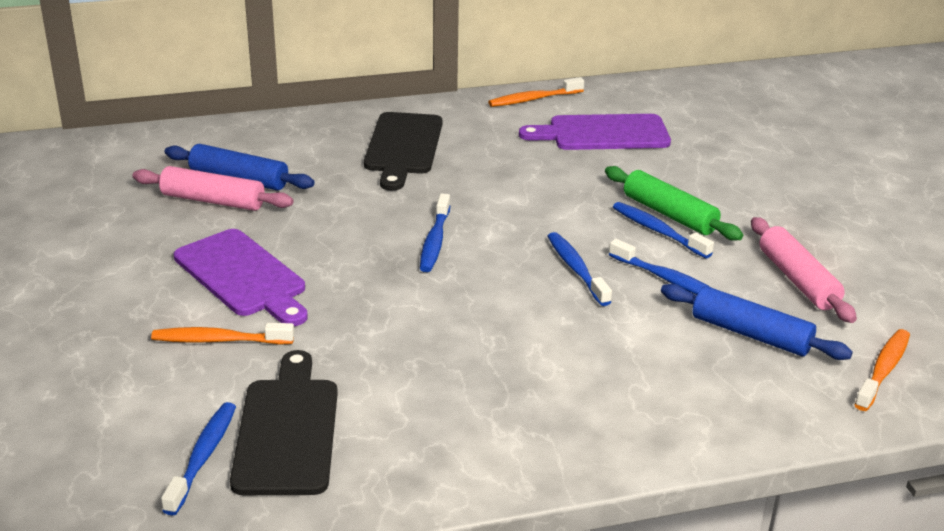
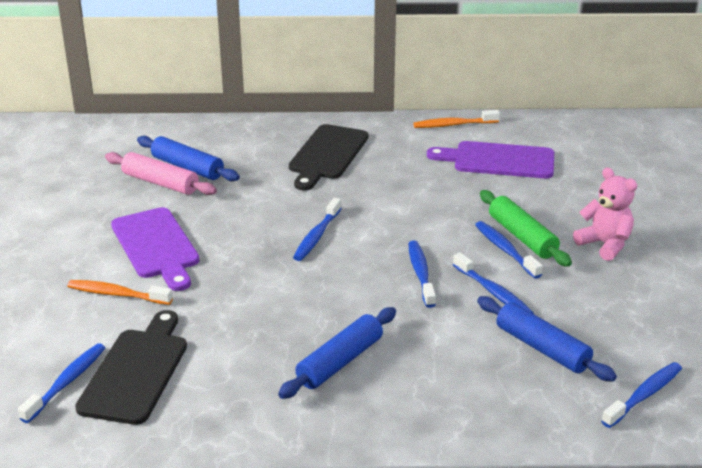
camera: 15 degrees right, 0 degrees up
pink rolling pin [751,217,857,323] -> none
orange toothbrush [855,329,910,411] -> blue toothbrush [601,362,682,428]
none -> blue rolling pin [278,307,396,399]
none -> pink teddy bear [573,167,637,261]

